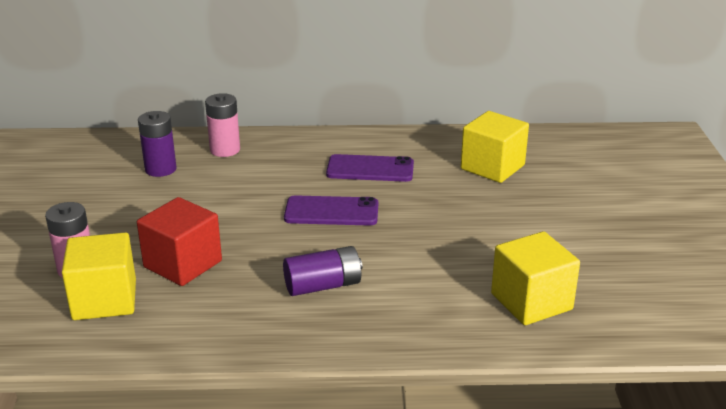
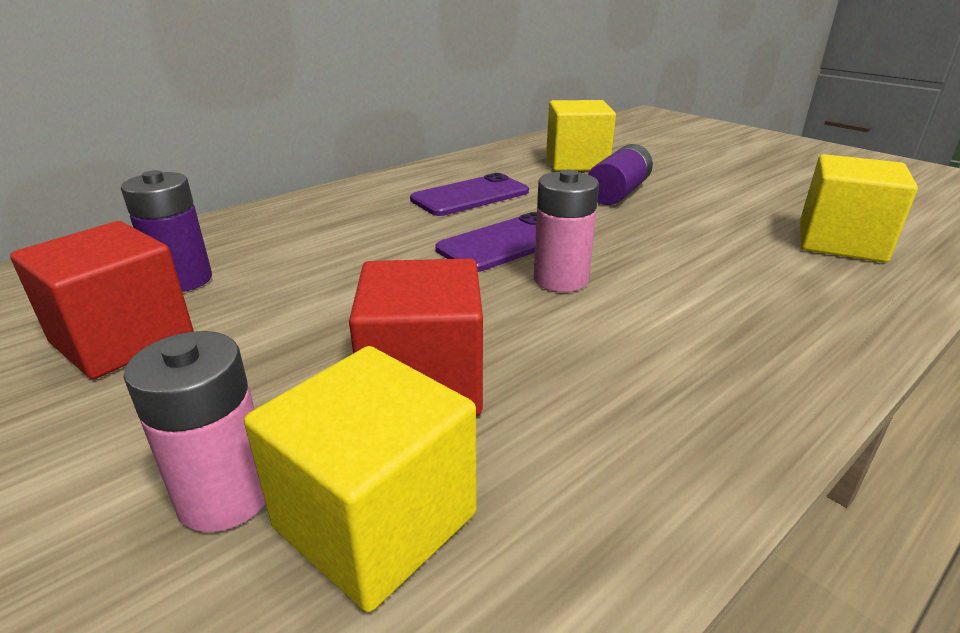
camera: 40 degrees left, 0 degrees up
pink battery [205,93,240,157] -> pink battery moved to [533,170,599,292]
purple battery [283,246,362,296] -> purple battery moved to [588,144,653,205]
none -> red cube [10,221,194,379]

